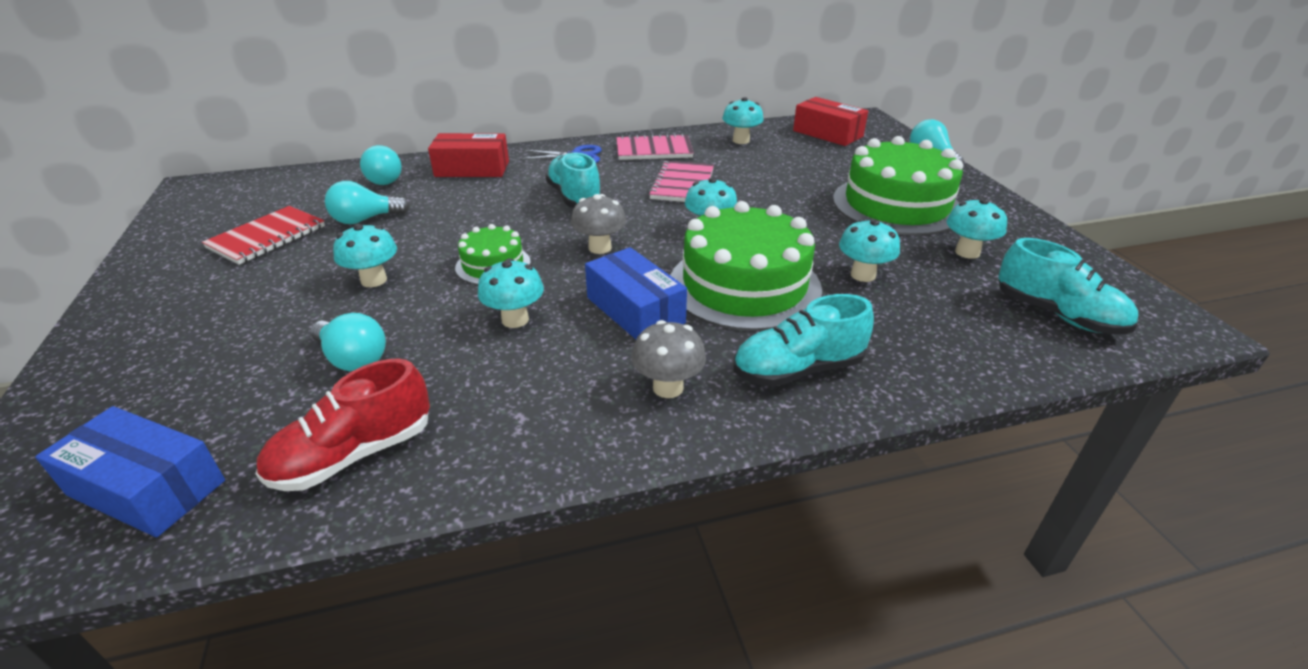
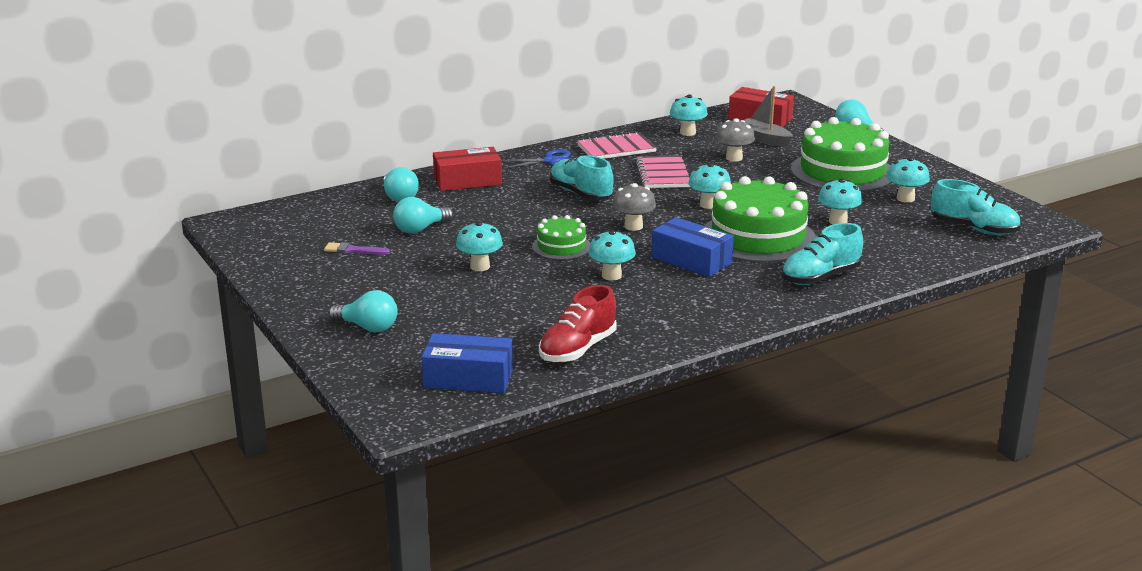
camera: 15 degrees left, 10 degrees down
red notebook [202,206,325,265] -> purple brush [324,242,390,255]
turquoise light bulb [310,313,386,372] -> turquoise light bulb moved to [328,290,398,333]
grey mushroom [631,320,706,398] -> grey mushroom moved to [715,118,755,161]
none -> grey boat [744,86,793,147]

